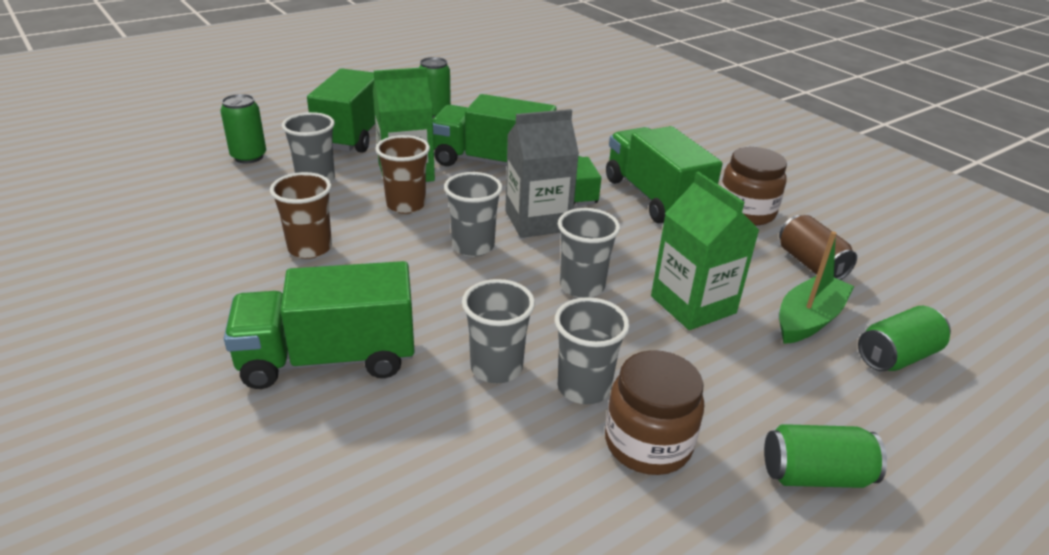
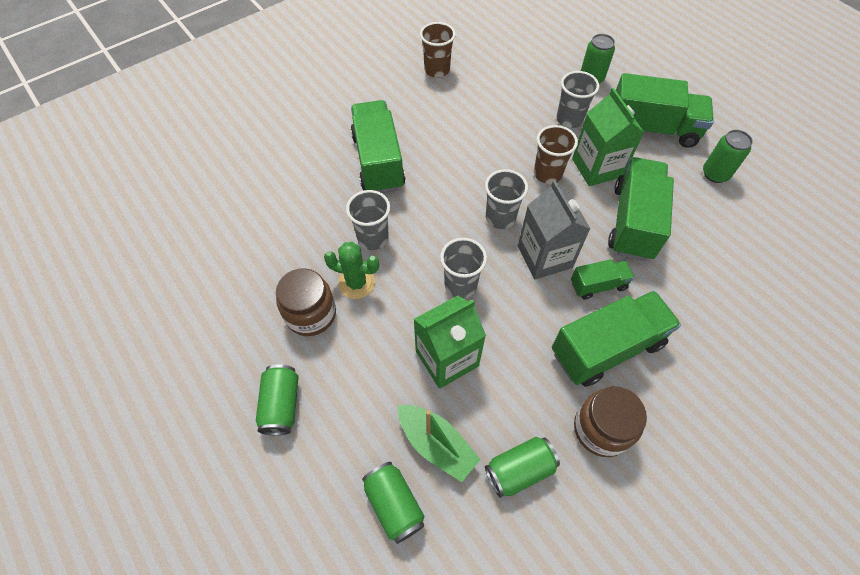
camera: 90 degrees right, 25 degrees up
brown cup [270,172,332,259] -> brown cup moved to [420,22,456,78]
grey cup [555,297,630,404] -> green cactus [324,242,379,299]
brown can [779,215,857,280] -> green can [485,437,560,498]

